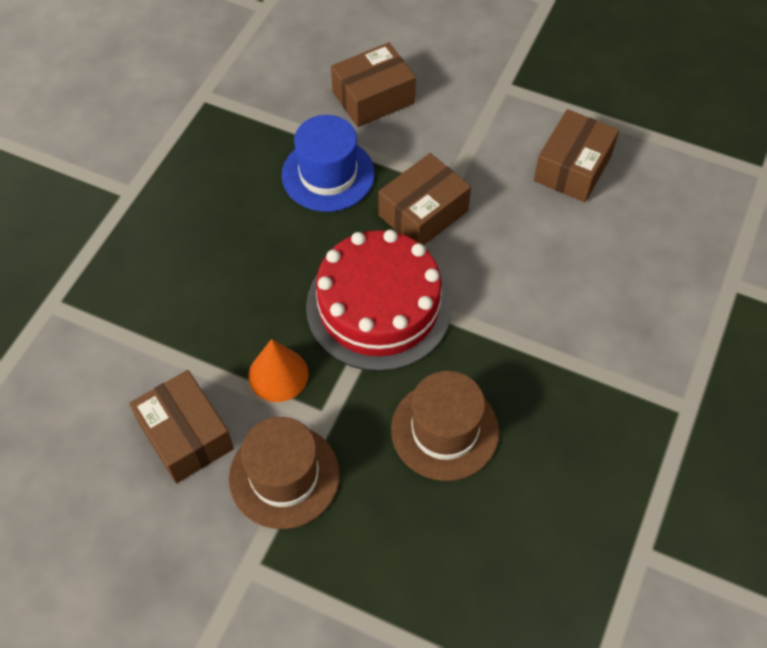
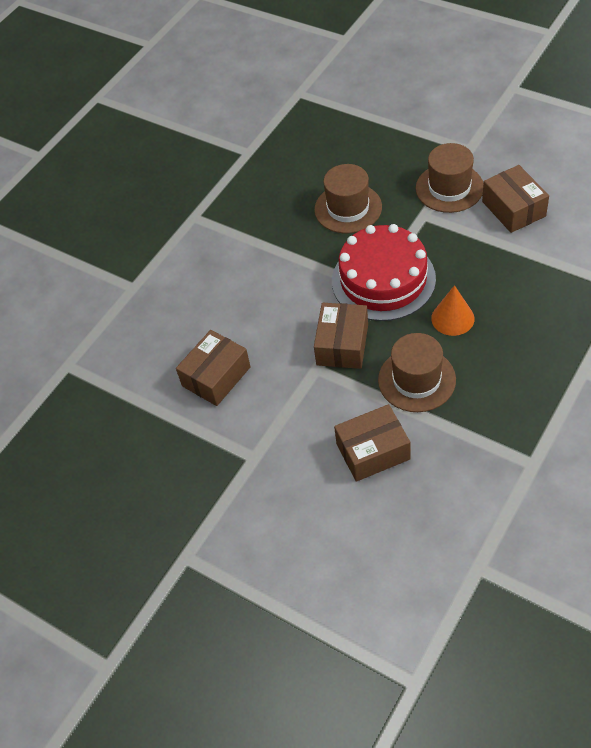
camera: 165 degrees left, 5 degrees down
orange cone [249,339,309,402] -> orange cone moved to [431,285,475,336]
blue hat [282,115,375,212] -> brown hat [378,333,456,412]
brown box [378,153,471,245] -> brown box turned 45 degrees counterclockwise [314,303,368,369]

